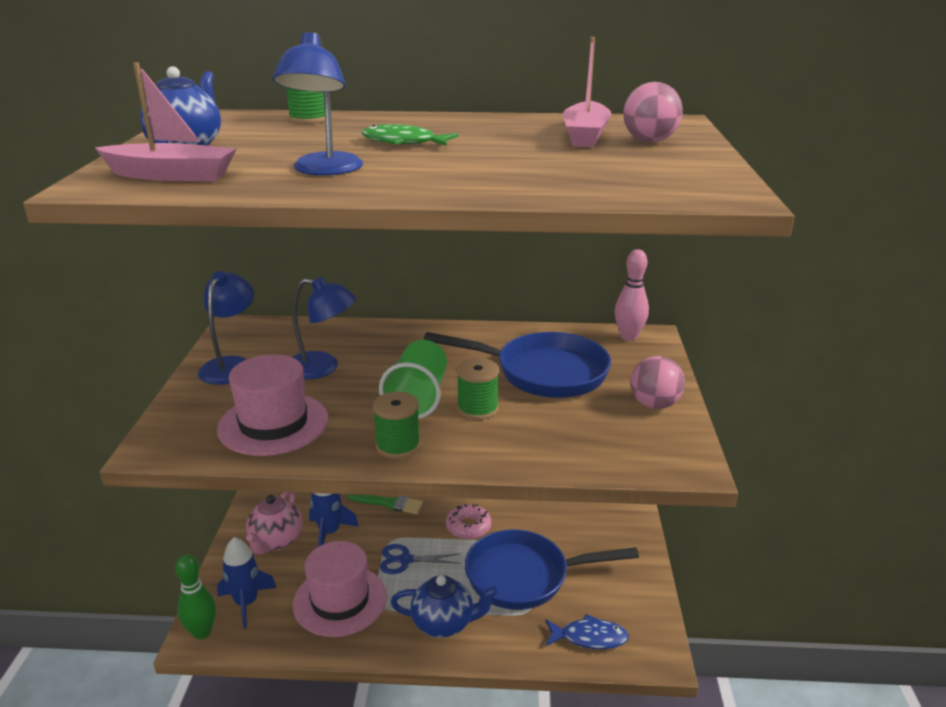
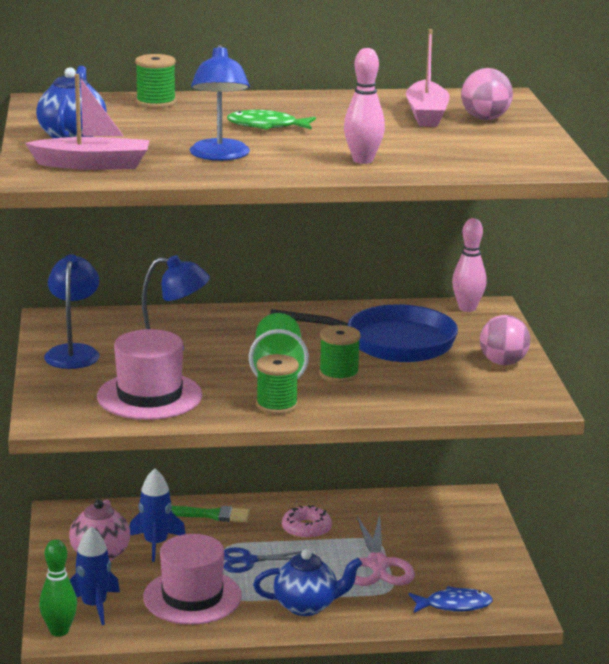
camera: 10 degrees left, 5 degrees down
blue pan [465,530,639,610] -> pink scissors [354,515,415,586]
none -> pink bowling pin [344,48,385,164]

